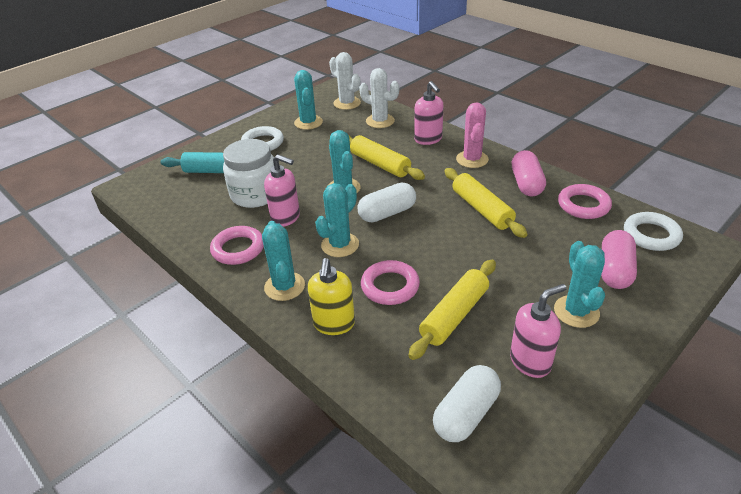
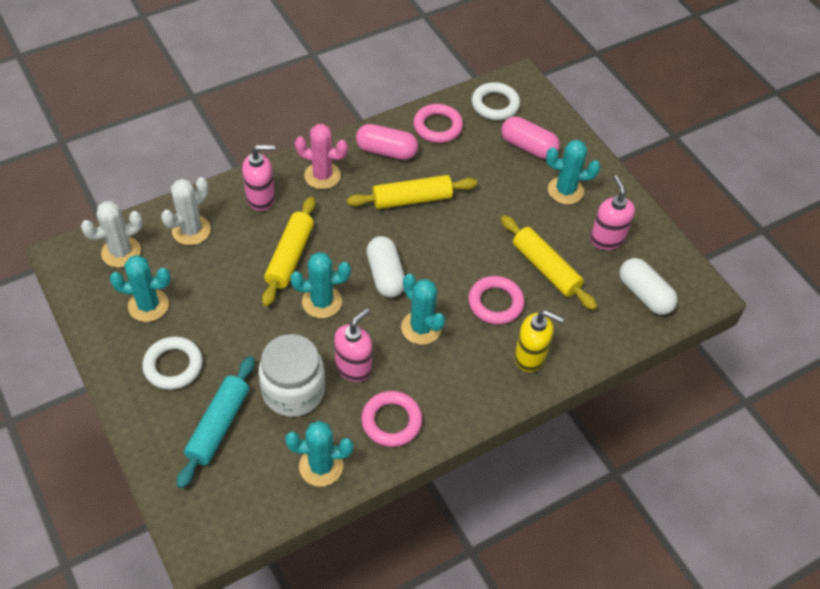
camera: 80 degrees left, 15 degrees up
turquoise cactus [262,221,305,301] -> turquoise cactus moved to [285,420,353,487]
yellow rolling pin [349,135,425,180] -> yellow rolling pin turned 45 degrees counterclockwise [262,197,315,307]

